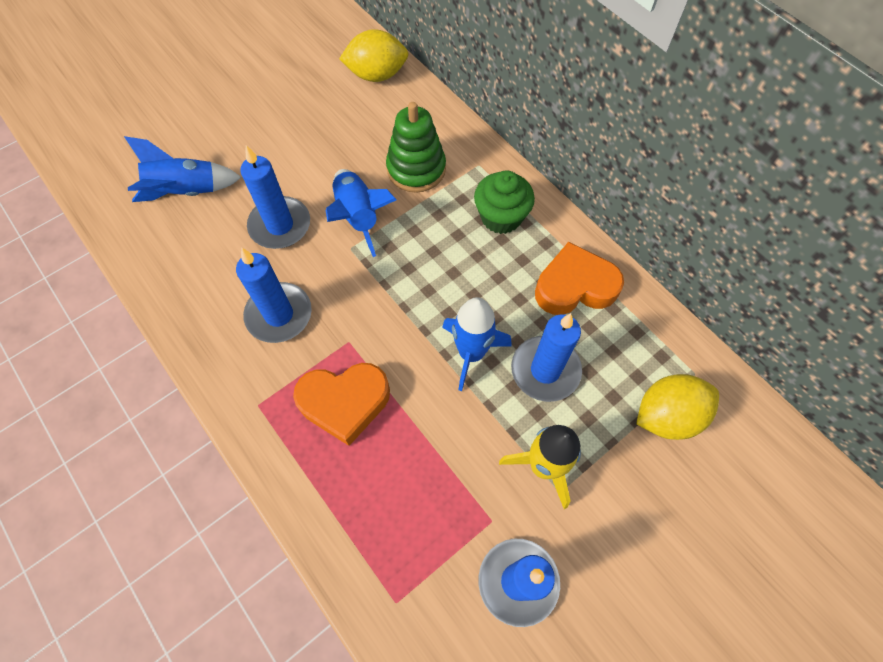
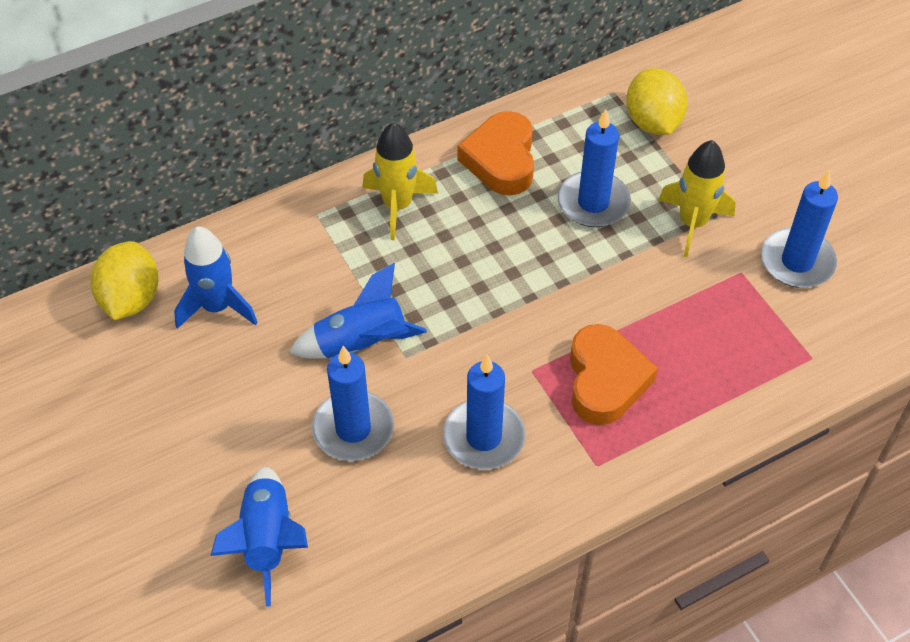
camera: 80 degrees left, 10 degrees down
green stacking toy [386,102,446,193] -> none
blue rocket [442,297,512,391] -> blue rocket moved to [174,227,258,329]
green cupcake [474,170,535,234] -> yellow rocket [362,122,438,240]

